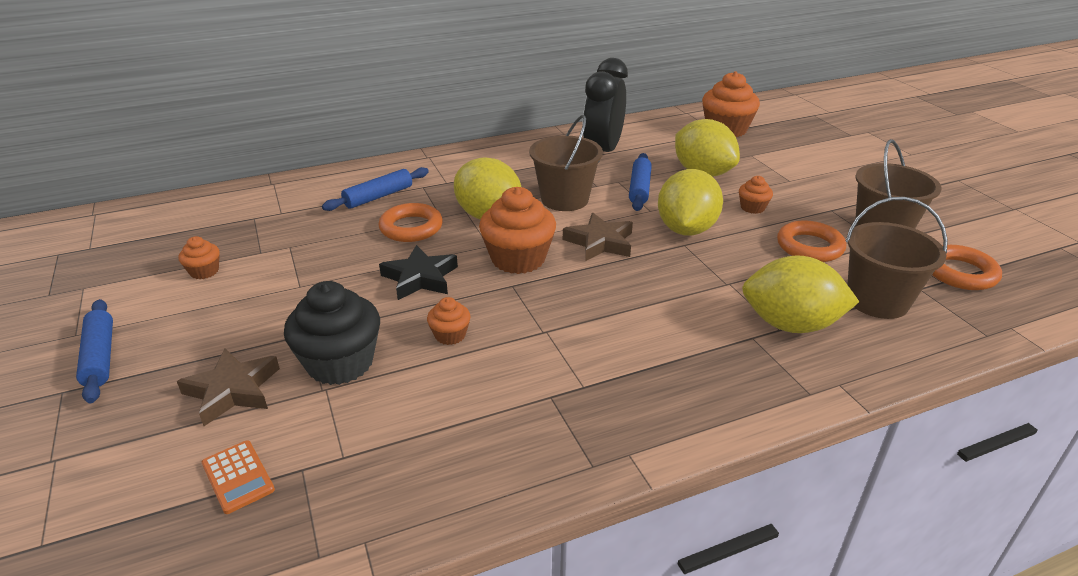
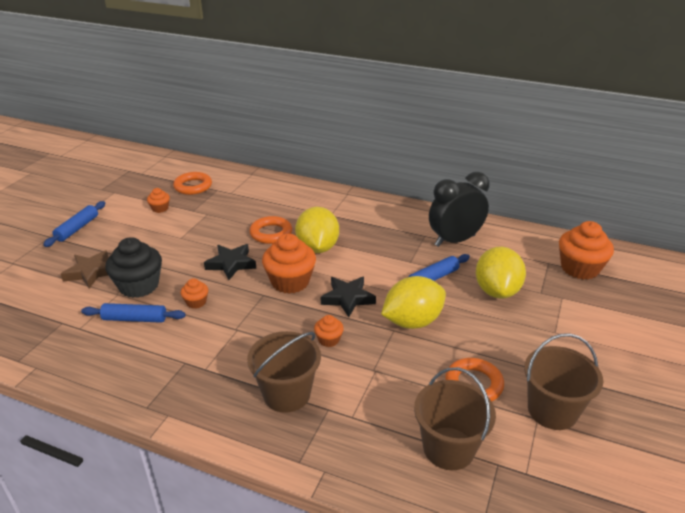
camera: 45 degrees right, 0 degrees up
orange calculator [202,440,275,514] -> none
blue rolling pin [322,167,429,211] -> blue rolling pin moved to [81,303,186,323]
brown bucket [529,115,603,211] -> brown bucket moved to [247,331,321,413]
brown star [563,213,633,261] -> black star [321,277,376,317]
orange cupcake [739,176,773,214] -> orange cupcake moved to [314,315,344,347]
yellow lemon [742,256,859,333] -> none
orange ring [932,245,1002,290] -> orange ring moved to [173,172,212,195]

